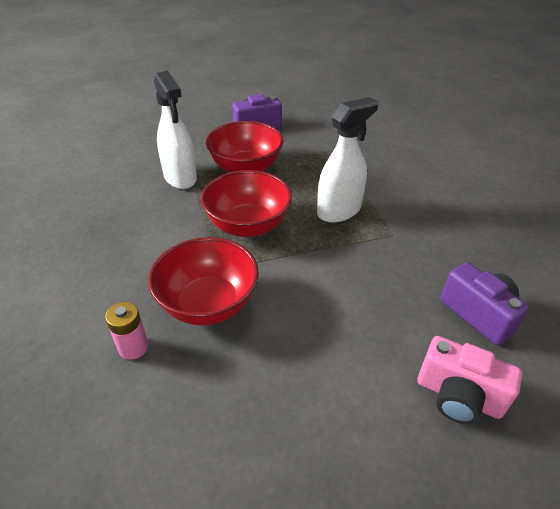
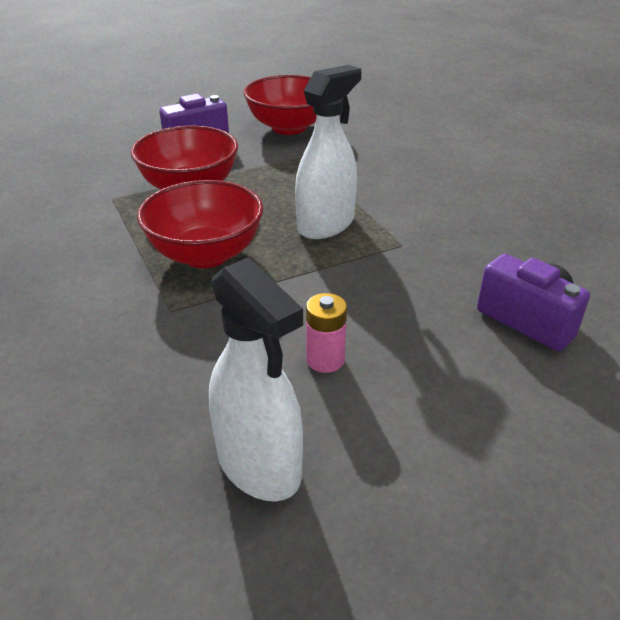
camera: 10 degrees left, 5 degrees down
pink battery [105,302,148,360] -> pink battery moved to [306,293,347,373]
red bowl [148,237,259,325] -> red bowl moved to [244,75,316,135]
white spray bottle [154,71,197,189] -> white spray bottle moved to [209,257,303,502]
pink camera [417,336,523,424] -> none

